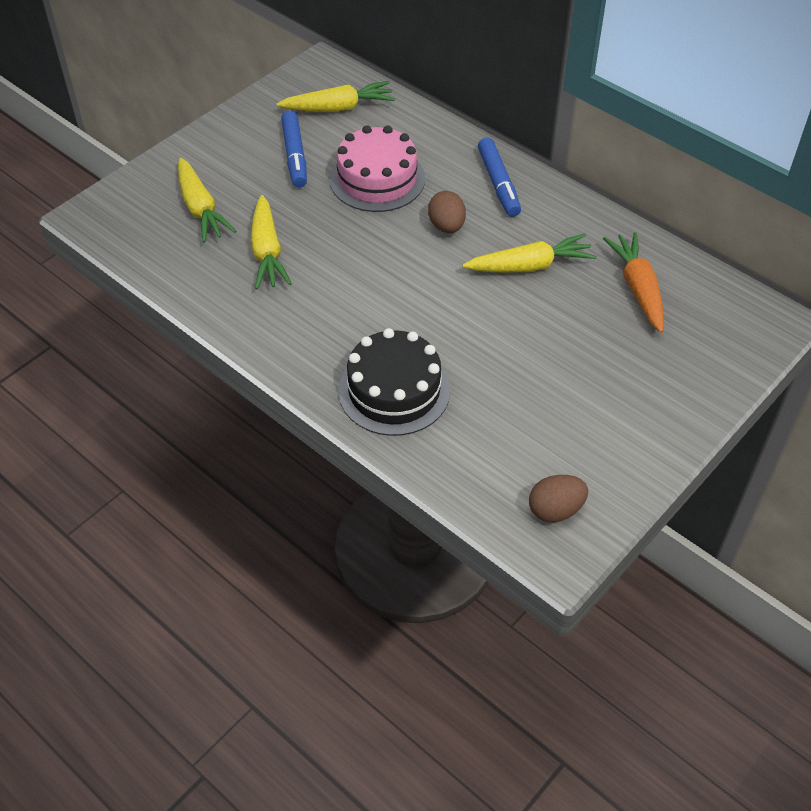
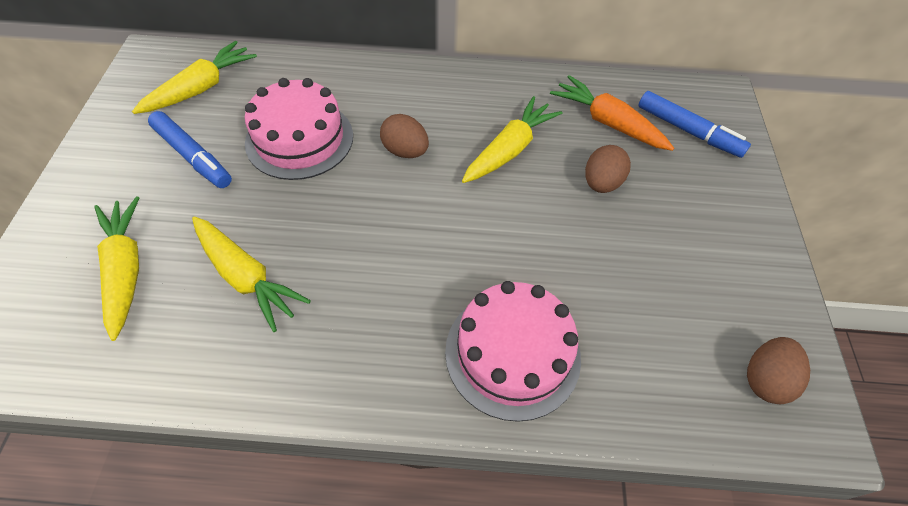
camera: 40 degrees left, 5 degrees up
yellow carrot [178,158,236,242] -> yellow carrot turned 135 degrees counterclockwise [94,196,139,341]
black cake [339,328,450,436] -> pink cake [445,281,581,422]
blue marker [478,138,521,217] -> blue marker moved to [638,91,751,158]
none -> brown egg [585,145,631,193]

